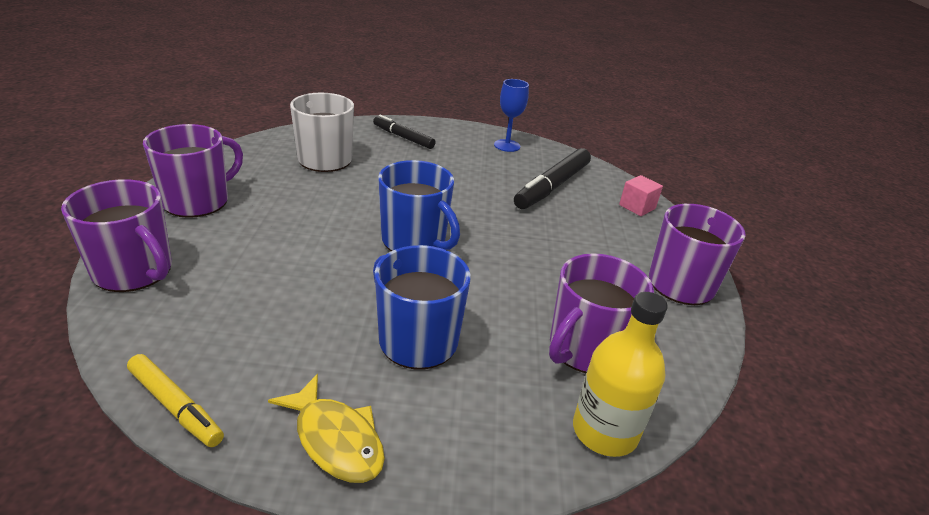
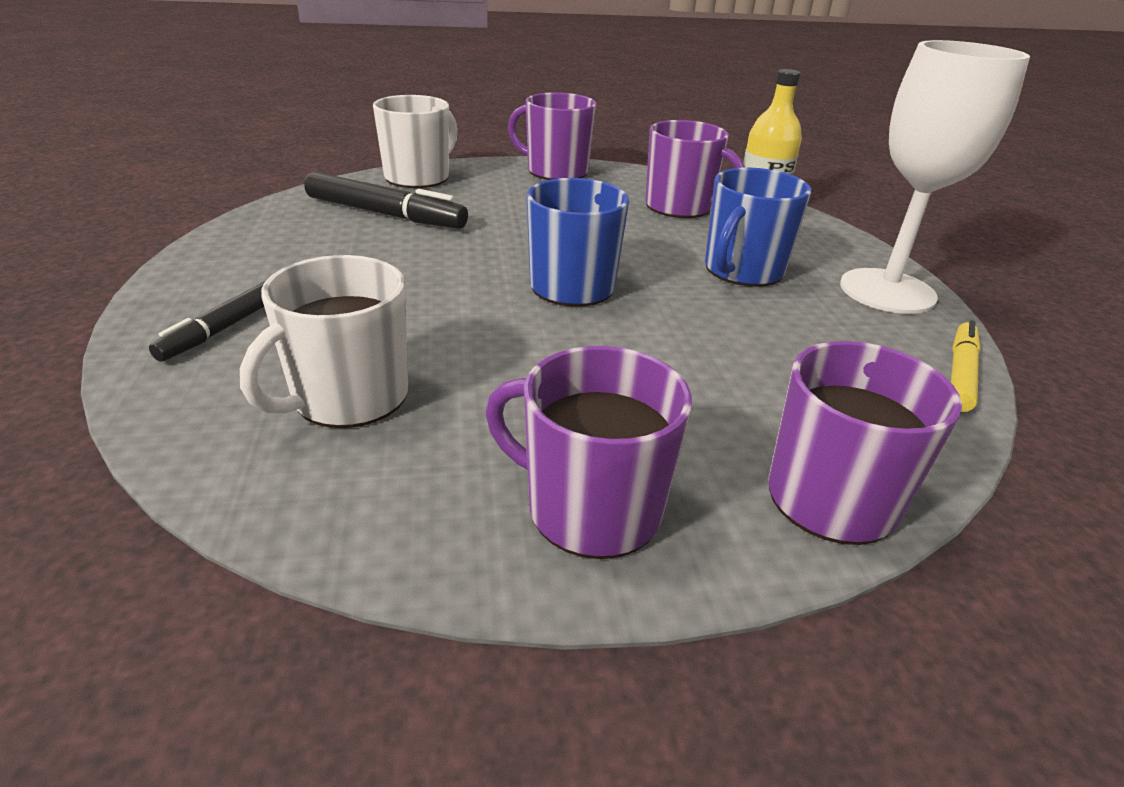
camera: 100 degrees left, 0 degrees up
yellow fish [268,374,385,483] -> white goblet [840,40,1030,314]
blue goblet [494,79,529,152] -> none
pink cube [619,175,663,216] -> white mug [373,95,458,188]

